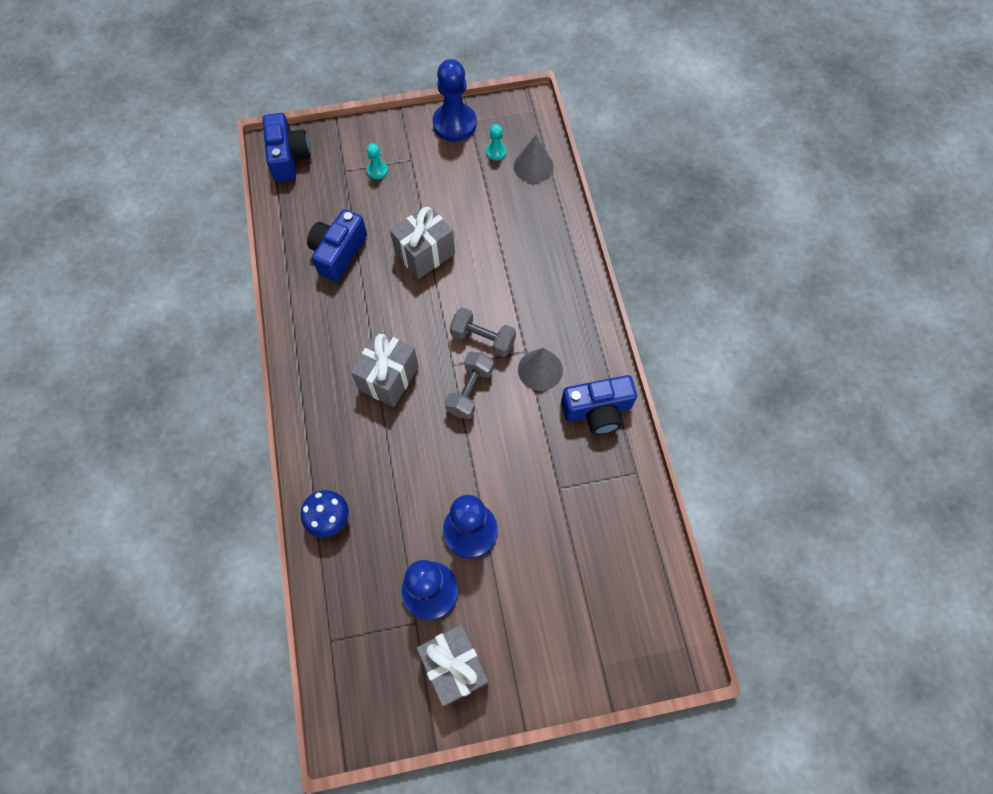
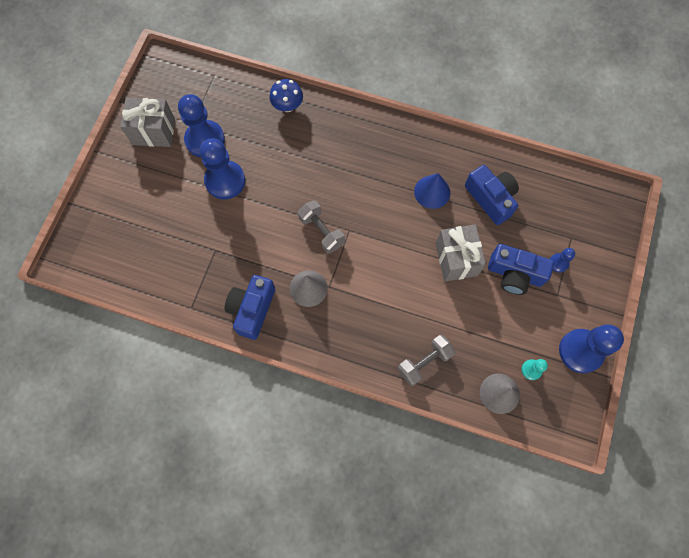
camera: 120 degrees right, 5 degrees up
blue camera [263,113,311,182] -> blue camera moved to [488,244,554,295]
grey gift [351,330,419,407] -> none
turquoise pawn [367,143,388,179] -> blue pawn [550,248,575,273]
grey dumbbell [450,307,516,357] -> grey dumbbell moved to [398,335,456,386]
none -> blue cone [414,173,450,209]

